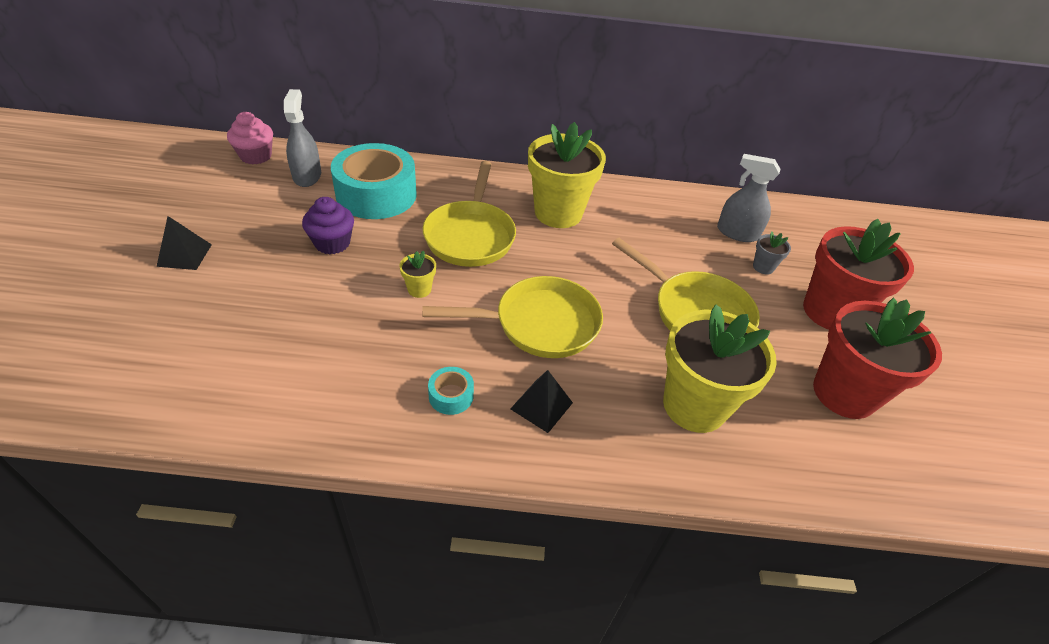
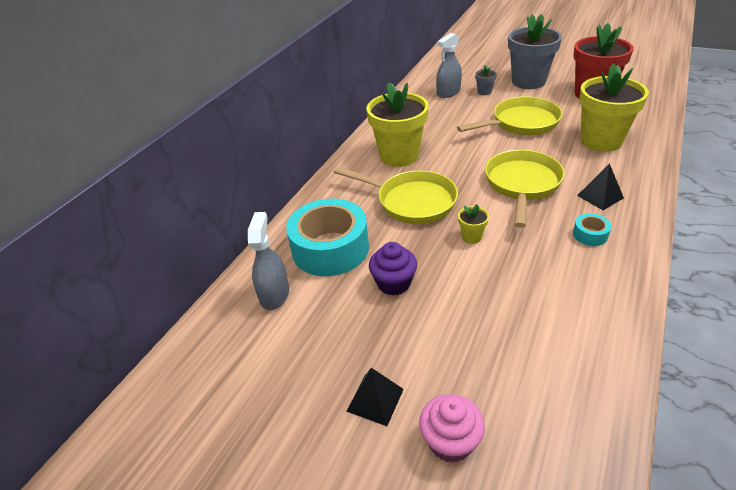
camera: 60 degrees left, 5 degrees down
pink cupcake [227,112,273,165] -> pink cupcake moved to [419,394,485,463]
grey spray bottle [284,89,321,187] -> grey spray bottle turned 75 degrees clockwise [248,212,289,310]
red flower pot [803,219,914,330] -> grey flower pot [508,14,562,89]

